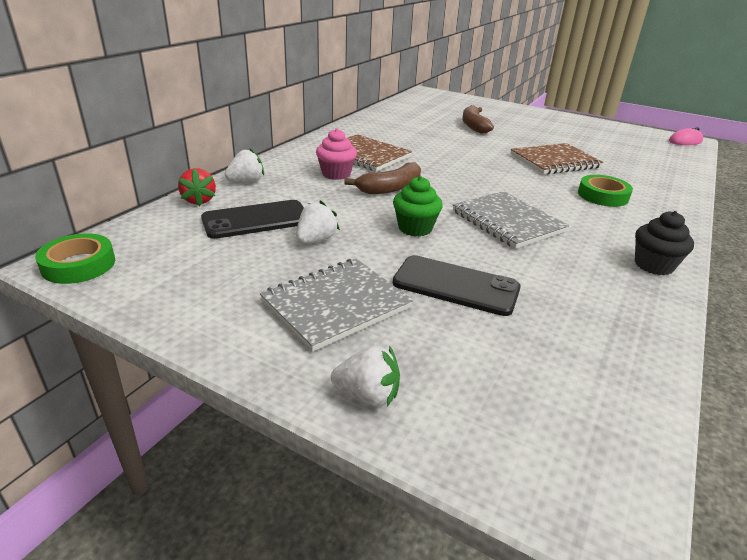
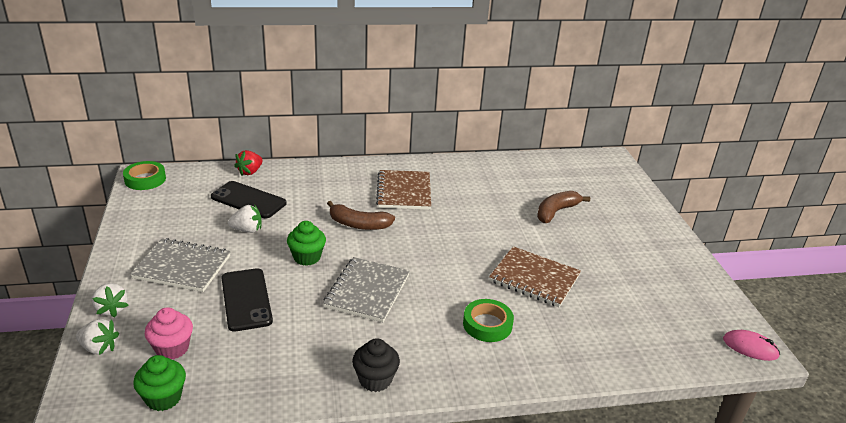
camera: 50 degrees right, 0 degrees up
white strawberry [225,148,264,182] -> white strawberry moved to [76,319,119,355]
pink cupcake [316,128,357,180] -> pink cupcake moved to [145,307,193,359]
none -> green cupcake [133,355,186,411]

